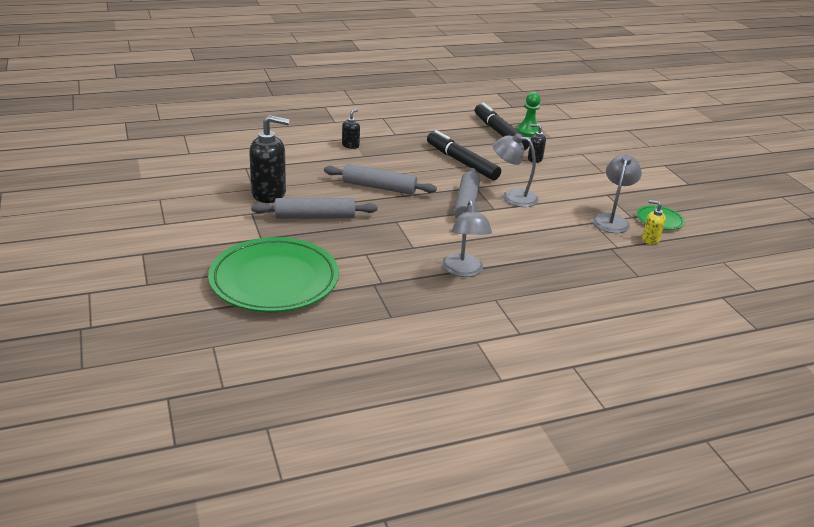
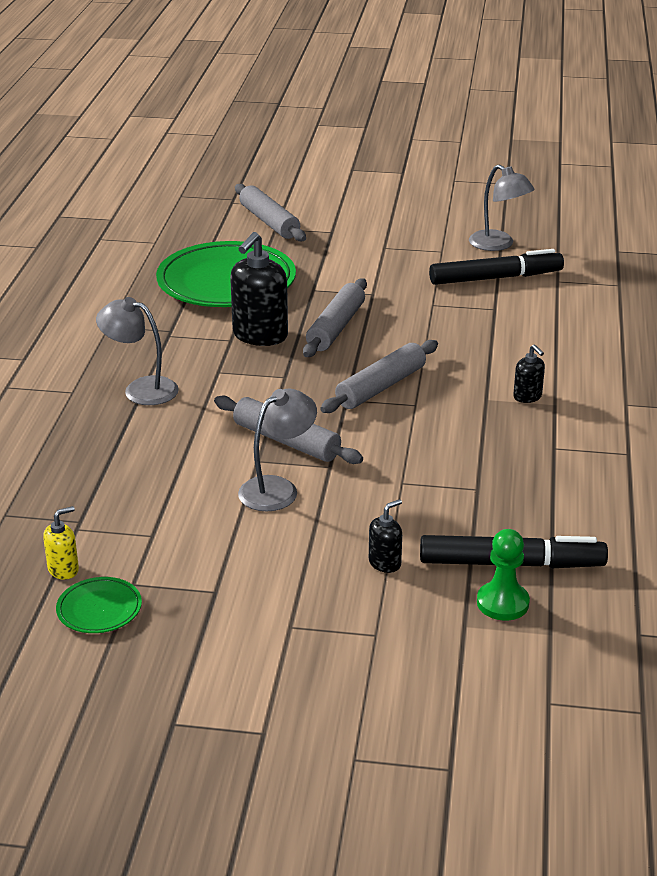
camera: 120 degrees right, 0 degrees up
black soap dispenser [249,115,290,203] -> black soap dispenser moved to [230,232,288,346]
black marker [427,130,501,180] -> black marker moved to [429,249,564,285]
grey lamp [593,154,642,233] -> grey lamp moved to [469,165,535,251]
none -> grey rolling pin [235,184,306,241]

